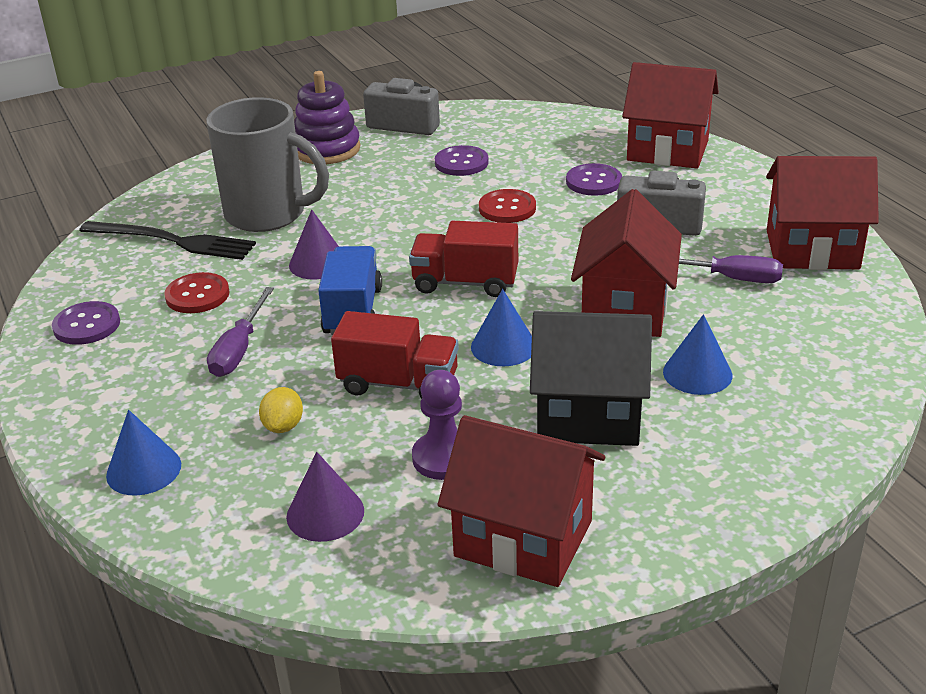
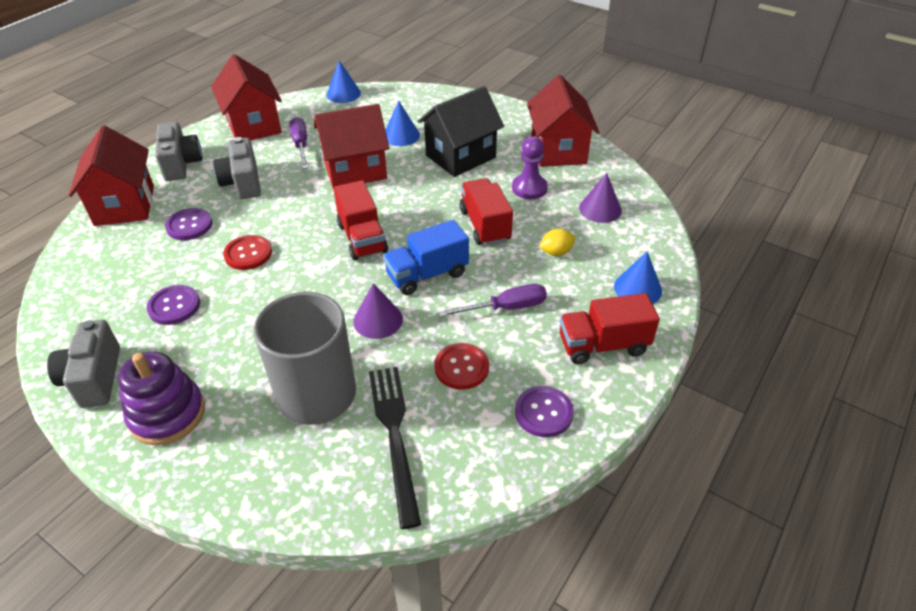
camera: 120 degrees left, 10 degrees up
blue cone [471,289,532,366] -> blue cone moved to [327,60,361,103]
black house [530,311,652,446] -> black house turned 75 degrees clockwise [418,86,504,177]
none -> grey camera [155,122,202,181]
none -> red truck [559,293,660,364]

